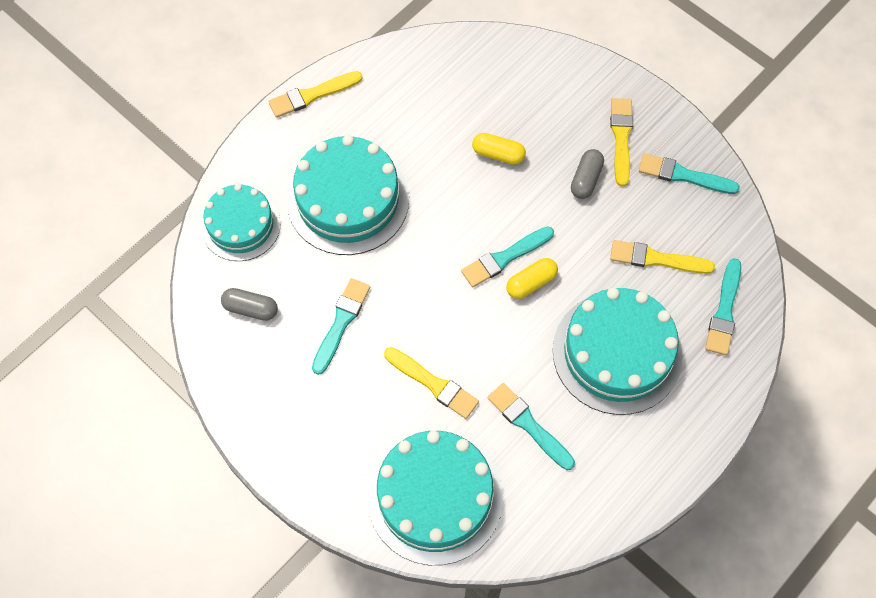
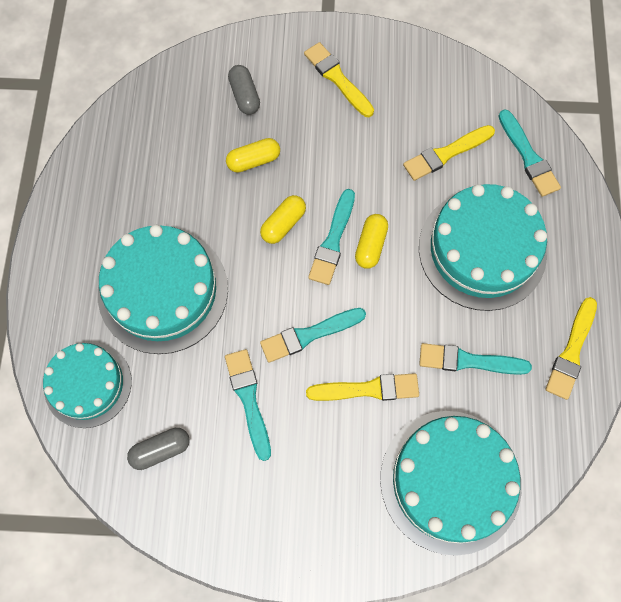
camera: 40 degrees left, 5 degrees up
yellow brush [268,71,363,118] -> yellow brush moved to [545,297,597,400]
grey capsule [571,149,604,199] -> grey capsule moved to [228,65,260,115]
turquoise brush [639,153,740,194] -> turquoise brush moved to [260,308,366,363]
none -> yellow capsule [260,195,306,244]

